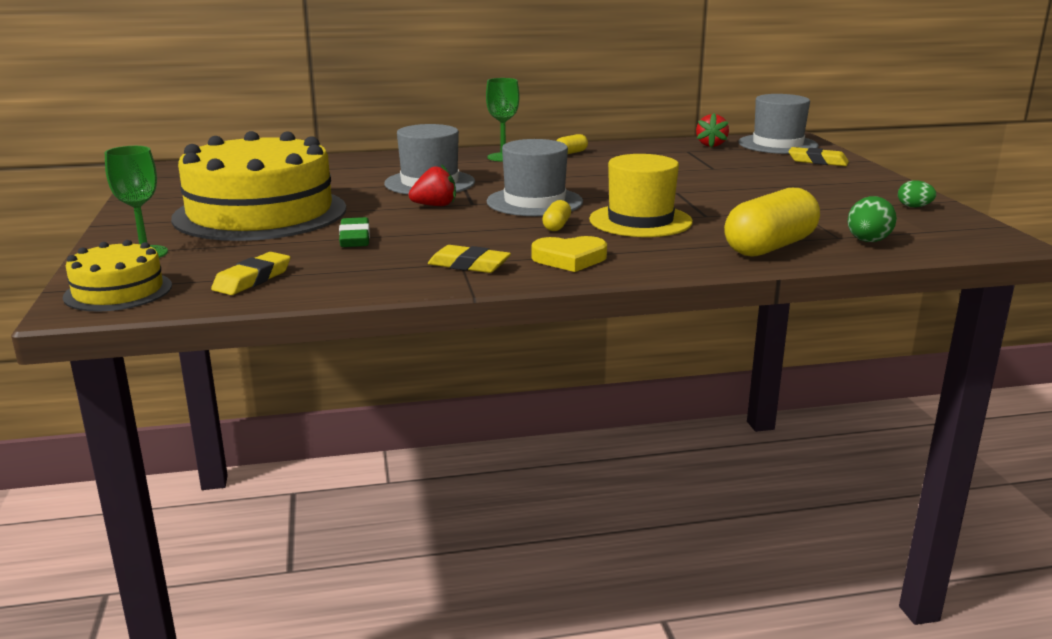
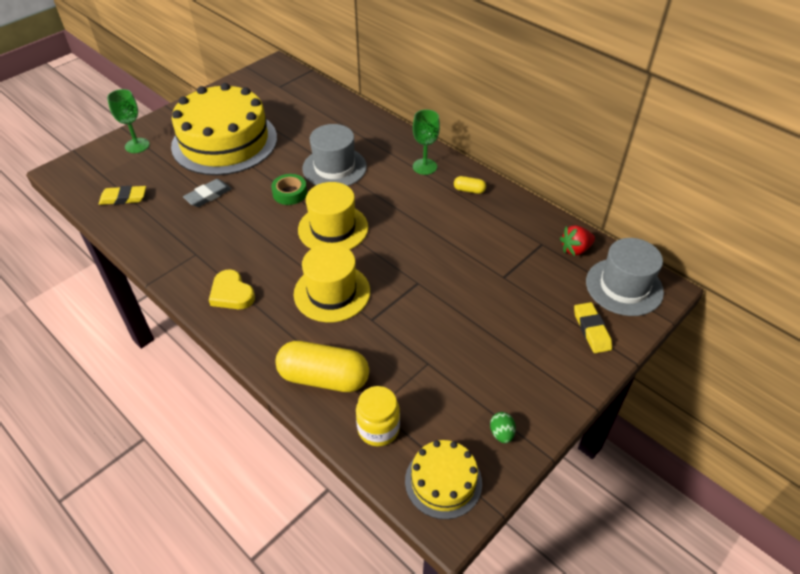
camera: 55 degrees right, 25 degrees up
yellow cake [63,240,172,312] -> yellow cake moved to [405,440,482,519]
green eraser [339,217,370,247] -> grey eraser [183,179,232,207]
red strawberry [409,164,456,206] -> green tape [271,174,307,205]
yellow eraser [428,245,511,273] -> none
grey hat [487,139,583,216] -> yellow hat [298,182,368,250]
yellow capsule [542,200,571,231] -> none
green egg [848,196,897,242] -> yellow jar [356,386,400,447]

